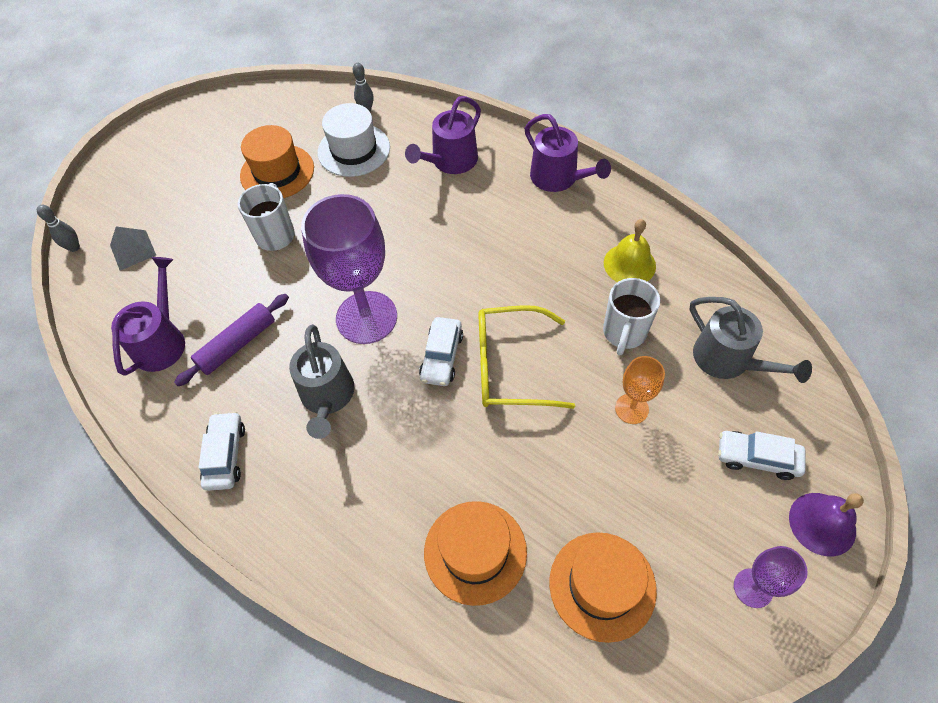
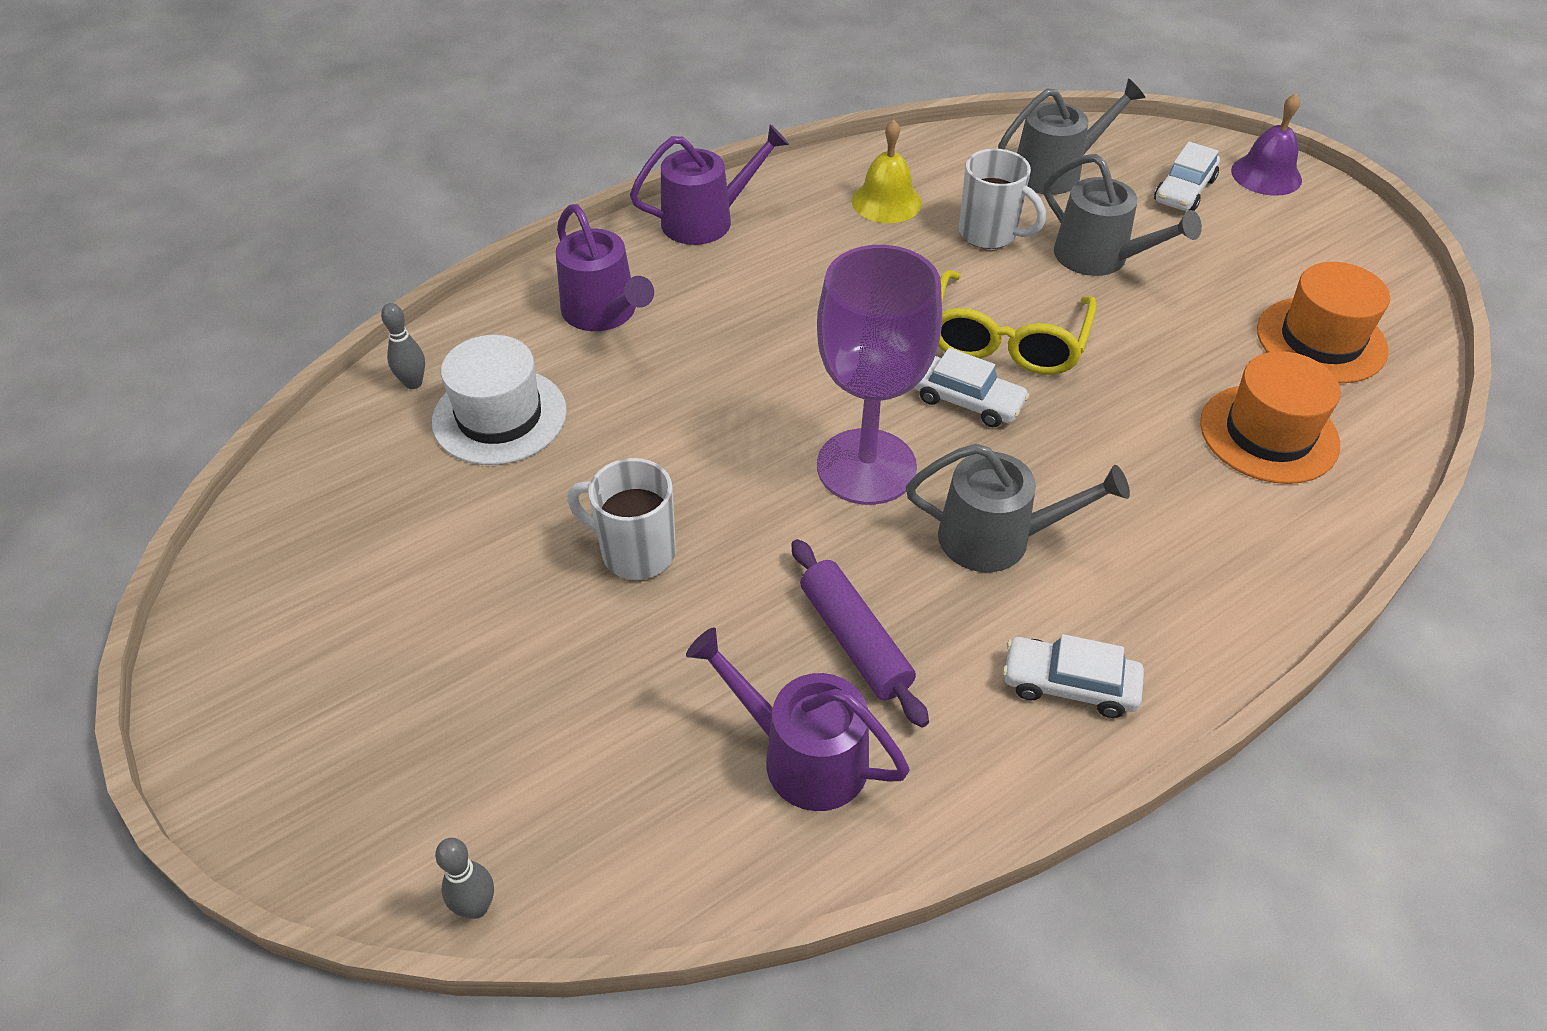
camera: 75 degrees left, 10 degrees down
grey pyramid [110,226,156,271] -> none
orange hat [240,125,314,198] -> none
orange goblet [615,356,665,424] -> grey watering can [1044,154,1202,276]
purple goblet [734,546,808,608] -> none

